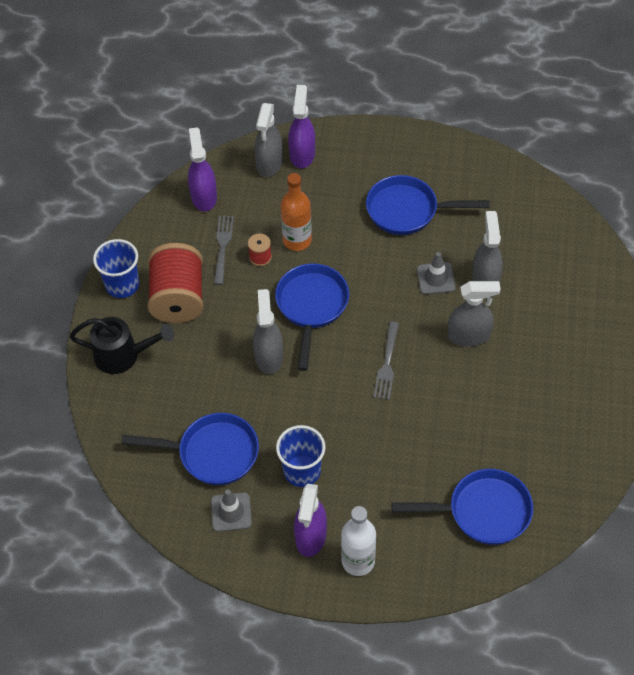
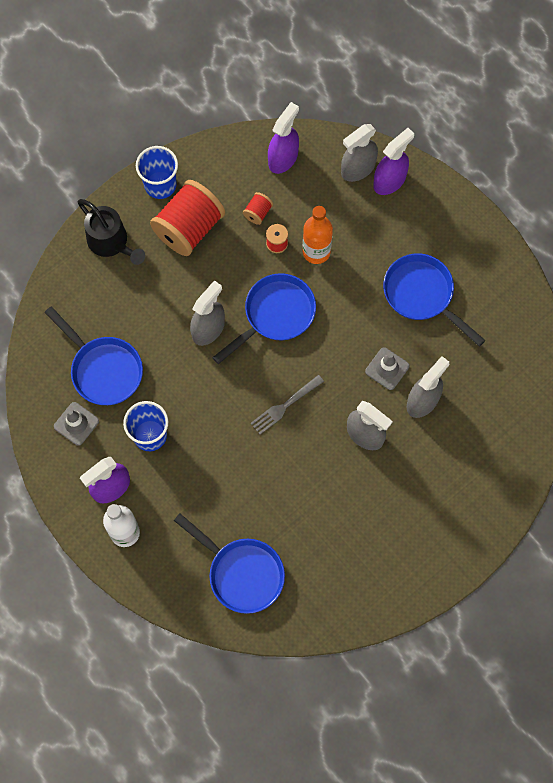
camera: 40 degrees right, 15 degrees up
grey fork [214,216,234,285] -> red spool [243,192,273,225]

